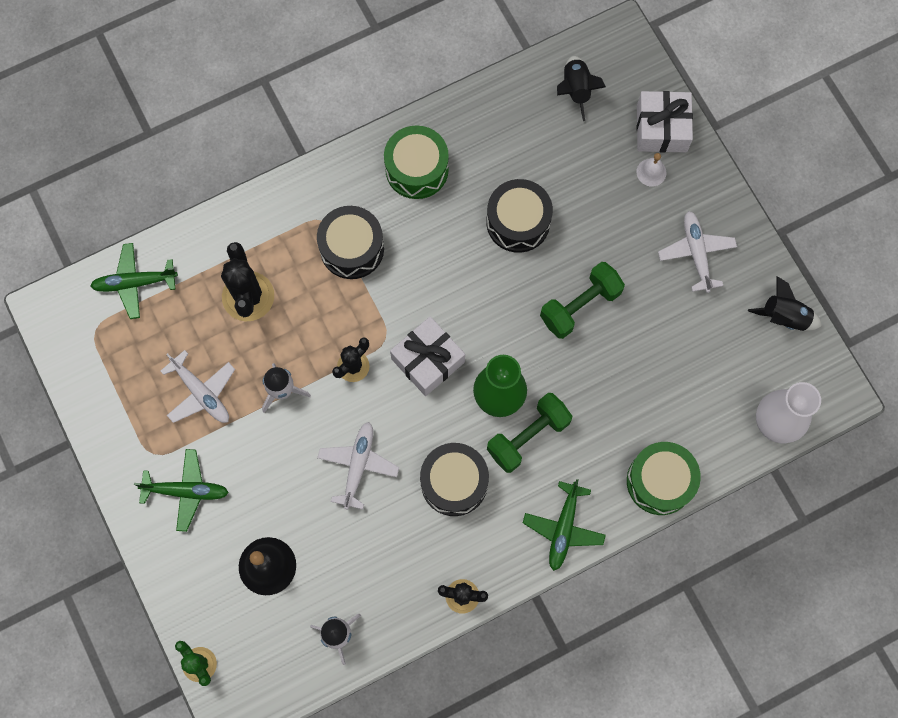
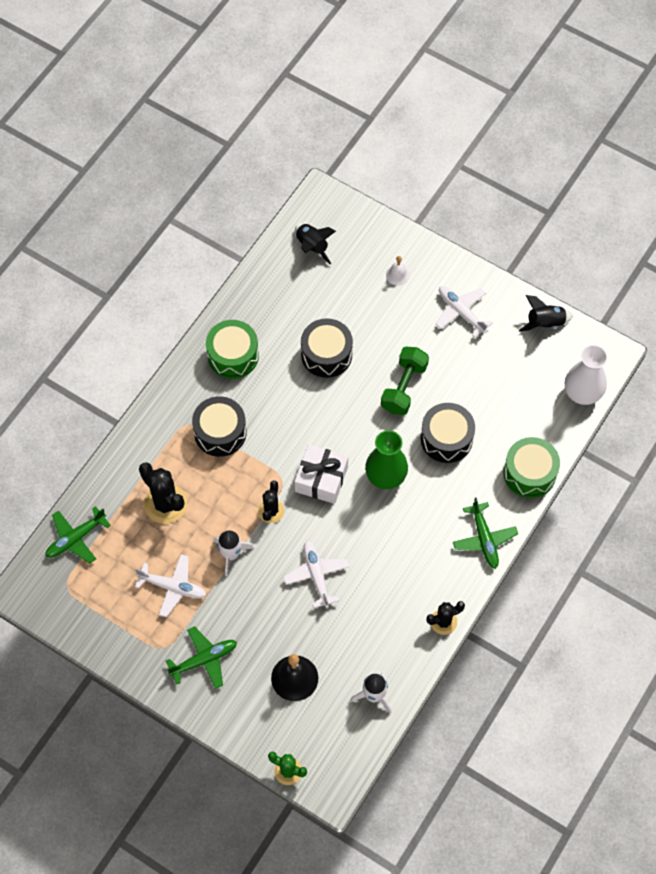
camera: 30 degrees left, 10 degrees down
black drum [420,443,489,516] -> black drum moved to [421,403,475,463]
green dumbbell [487,393,572,473] -> none
white gift [637,91,693,153] -> none

